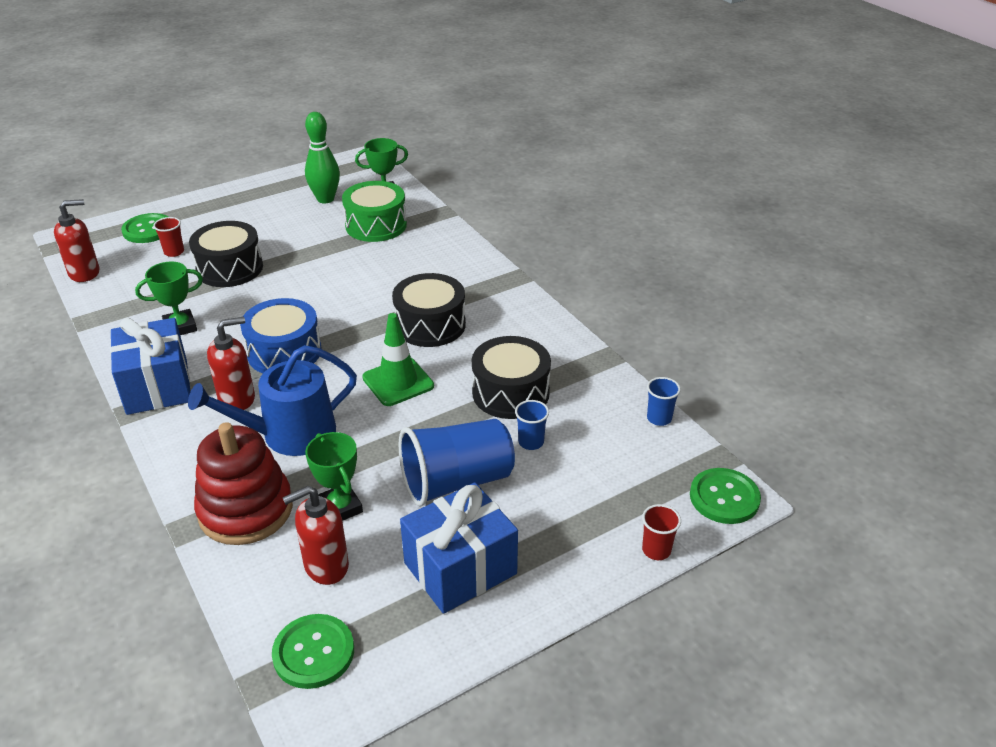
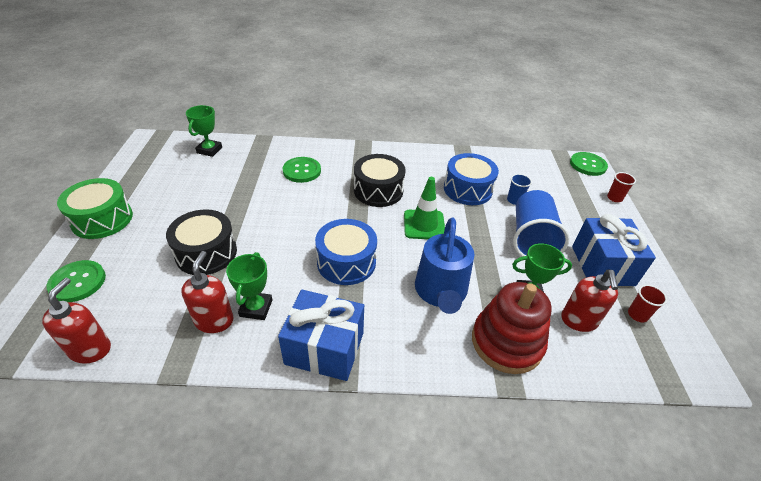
camera: 60 degrees left, 5 degrees up
red cup [153,217,184,257] -> red cup moved to [628,285,667,322]
red soap dispenser [207,317,255,410] -> red soap dispenser moved to [181,251,234,333]
green button [272,614,354,689] -> green button moved to [283,157,321,183]
green bowling pin [305,112,340,203] -> none
green drum [342,181,407,242] -> green drum moved to [57,178,133,239]
black drum [472,336,551,419] -> blue drum [444,153,499,205]
blue cup [647,377,681,426] -> none

